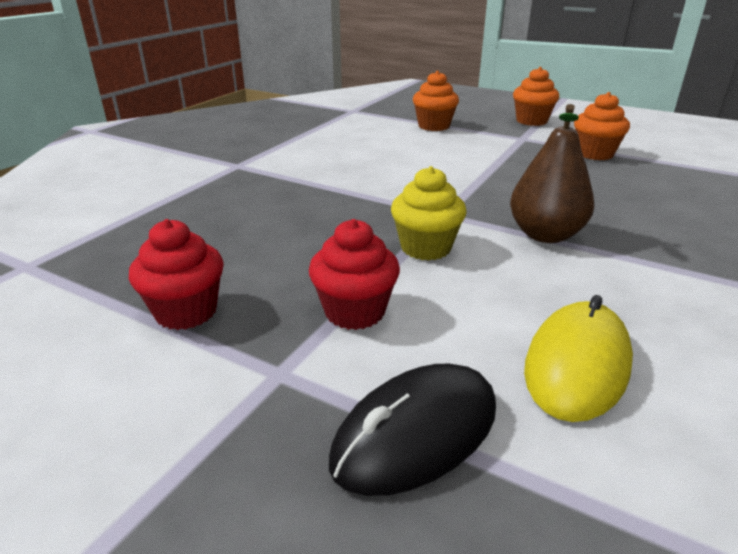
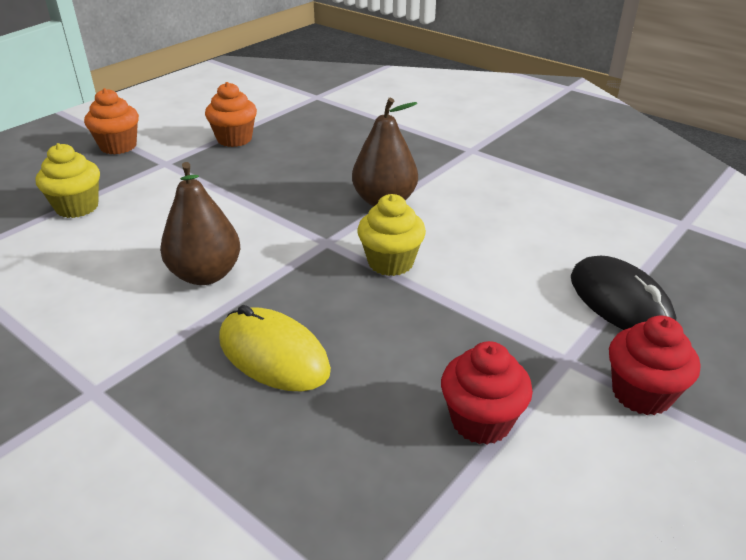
camera: 80 degrees left, 5 degrees up
red cupcake [309,219,400,330] -> red cupcake moved to [609,316,700,415]
orange cupcake [413,71,459,131] -> yellow cupcake [36,143,100,218]
yellow mouse [524,295,633,422] -> yellow mouse moved to [219,305,331,391]
none -> brown pear [160,162,240,285]

